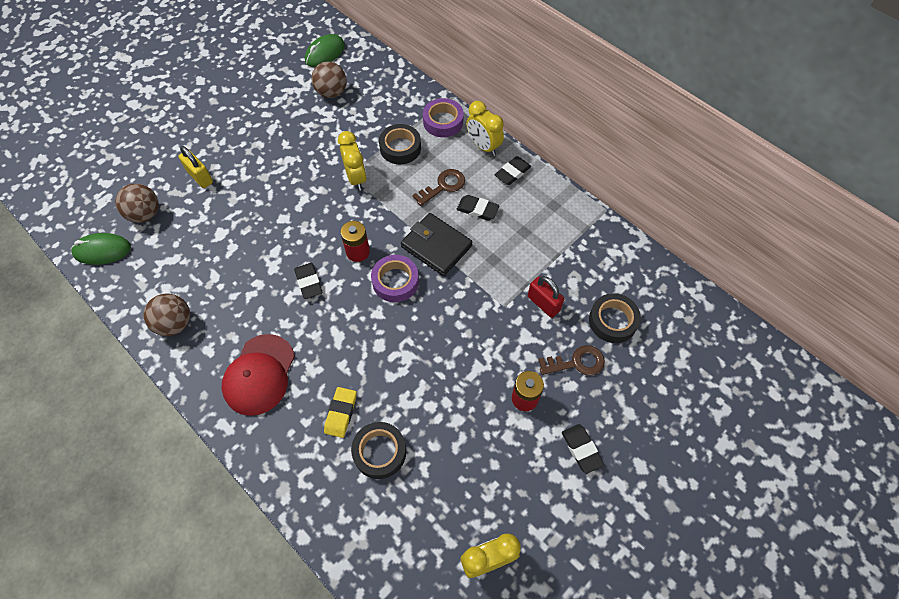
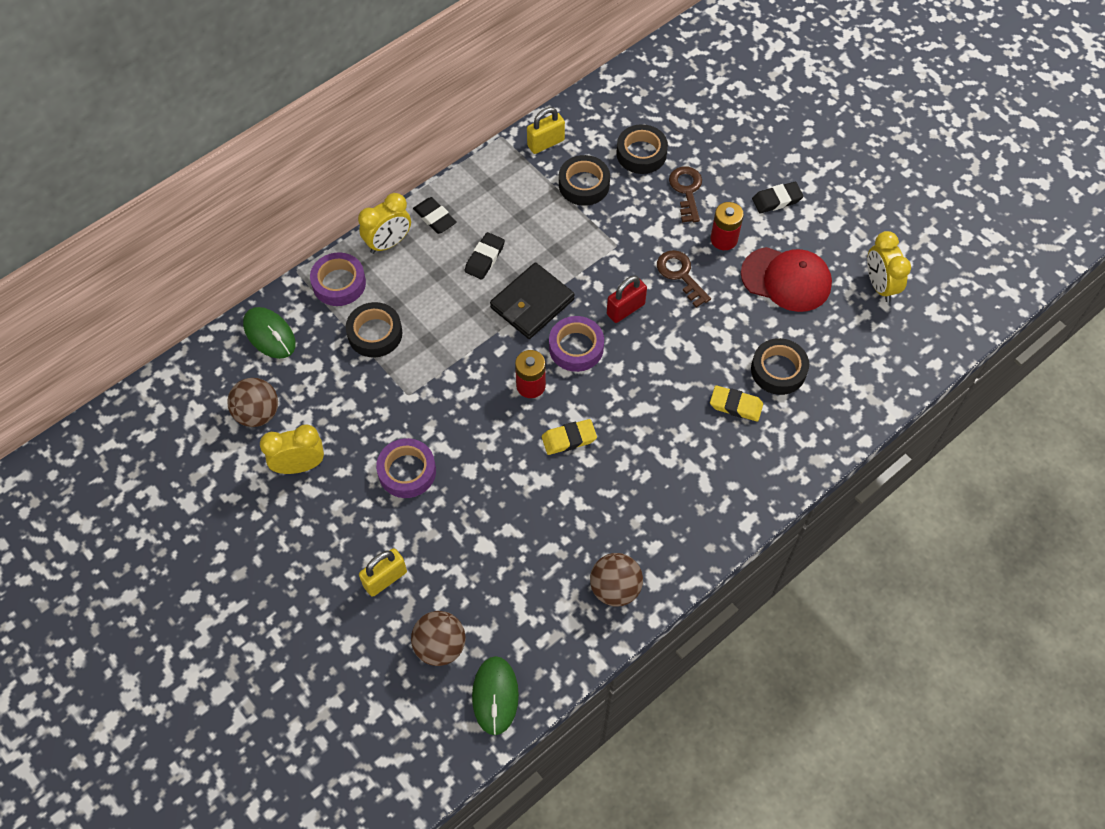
camera: 85 degrees left, 0 degrees up
red cap [222,334,295,416] -> red cap moved to [741,247,832,312]
black eraser [294,263,323,299] -> yellow eraser [542,419,597,455]
green mouse [305,34,345,67] -> green mouse moved to [243,307,296,359]
yellow clock [338,131,367,190] -> yellow clock moved to [260,424,324,474]
brown key [412,169,465,206] -> brown key moved to [657,250,711,308]
red padlock [528,276,564,318] -> red padlock moved to [607,275,647,323]
none -> purple tape [376,438,436,498]
none -> yellow padlock [527,107,565,154]
none -> black tape [559,155,610,206]

